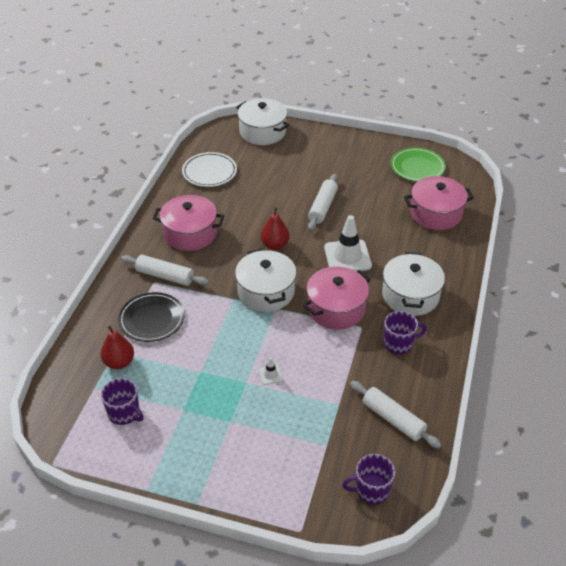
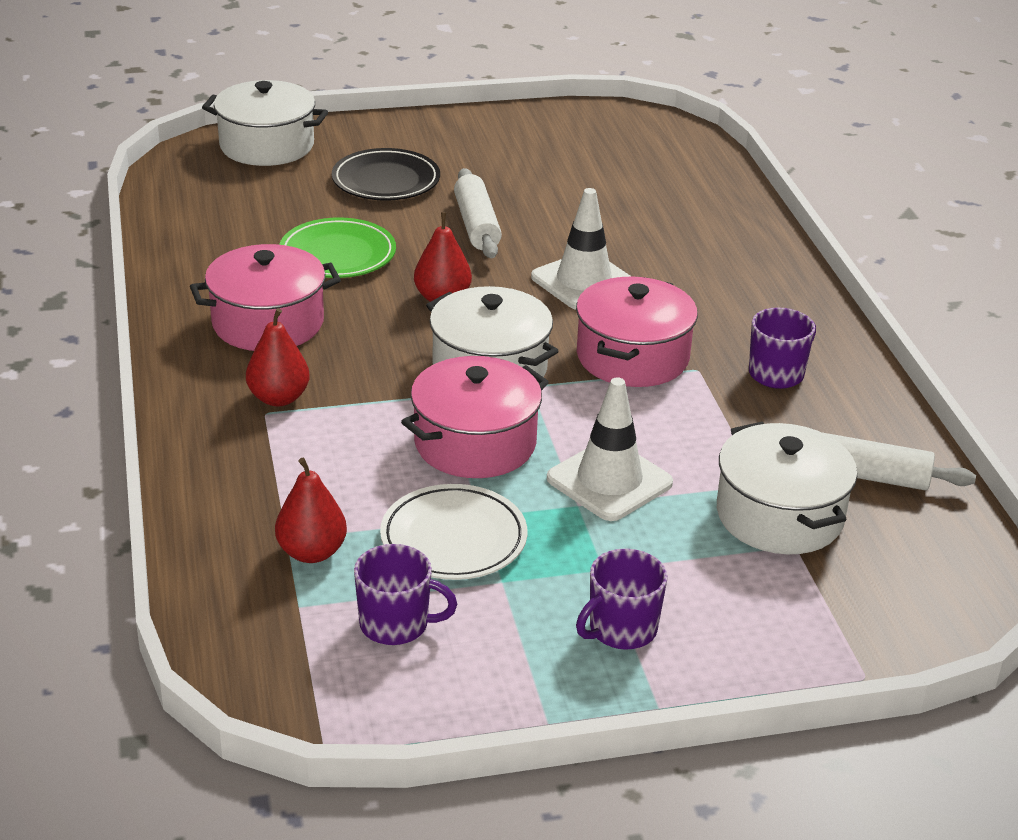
camera: 30 degrees left, 10 degrees down
black plate [118,292,185,342] -> black plate moved to [332,148,440,200]
white rolling pin [121,255,209,286] -> red pear [246,308,310,406]
white plate [182,152,237,187] -> white plate moved to [380,484,527,580]
white traffic cone [259,357,283,385] -> white traffic cone [547,377,673,521], size x2.29
purple mug [342,454,395,504] -> purple mug moved to [576,548,667,650]
white pot [382,252,445,316] -> white pot moved to [717,422,857,554]
green plate [391,148,445,182] -> green plate moved to [279,217,396,278]
pink pot [404,176,474,230] -> pink pot moved to [401,356,549,478]

